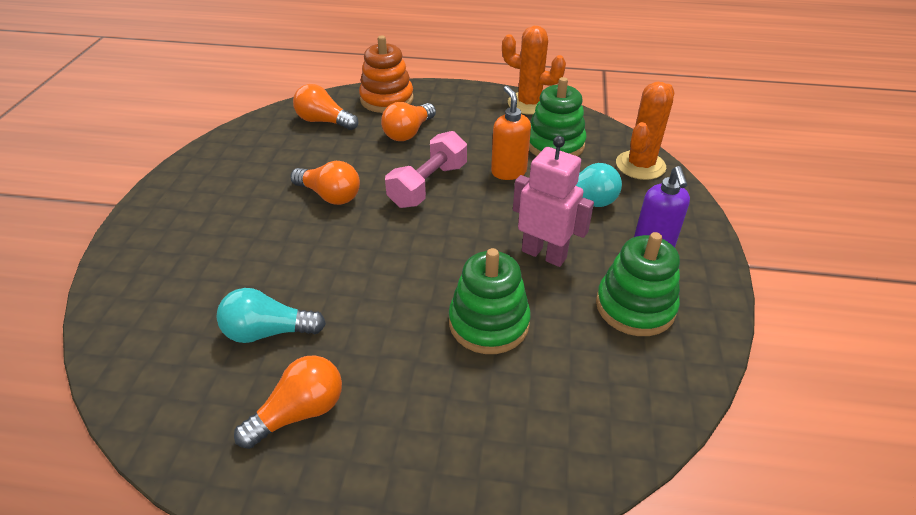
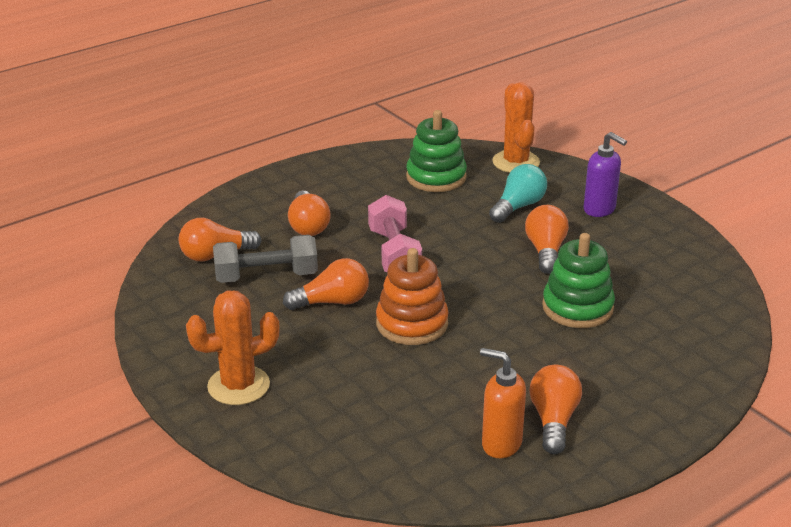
camera: 45 degrees left, 10 degrees down
turquoise light bulb [217,288,326,343] -> none
orange stacking toy [359,35,414,113] -> orange stacking toy moved to [376,248,449,345]
orange soap dispenser [491,86,531,180] -> orange soap dispenser moved to [480,348,526,458]
orange cactus [502,26,566,115] -> orange cactus moved to [186,291,280,405]
pink robot [513,136,594,267] -> orange light bulb [525,205,569,274]
green stacking toy [596,232,680,336] -> none
none -> grey dumbbell [213,235,318,283]

